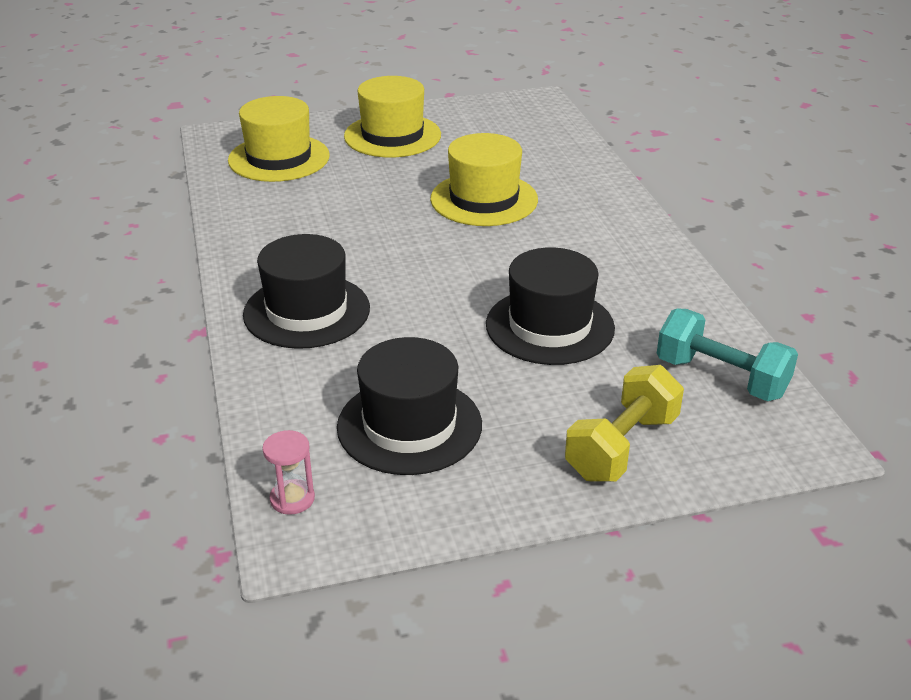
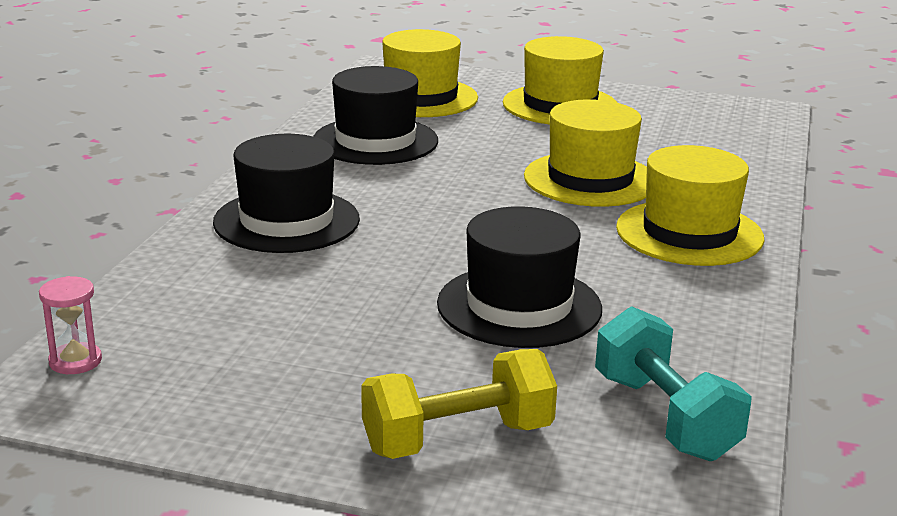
camera: 30 degrees right, 10 degrees down
black hat [337,337,482,475] -> black hat moved to [313,66,438,165]
none -> yellow hat [616,145,764,266]

